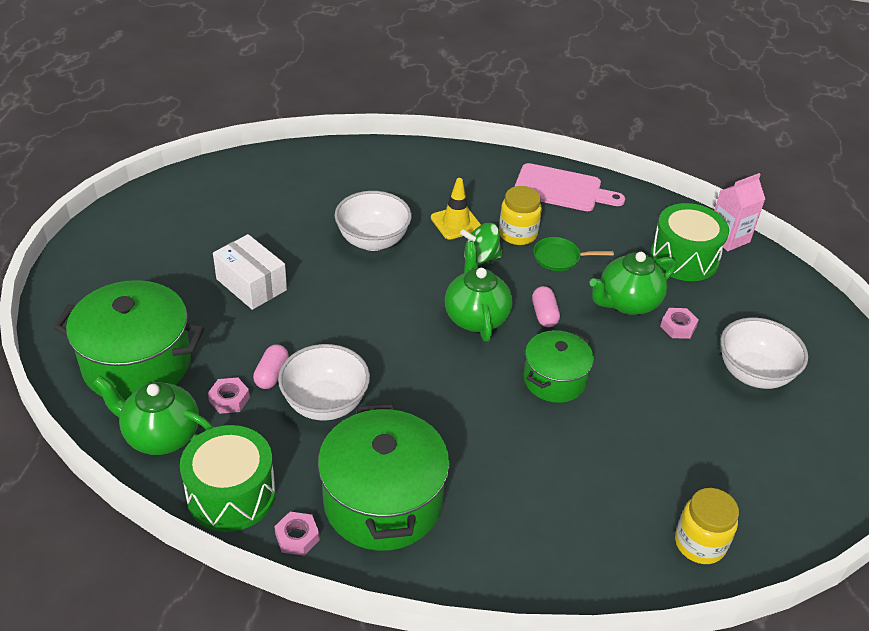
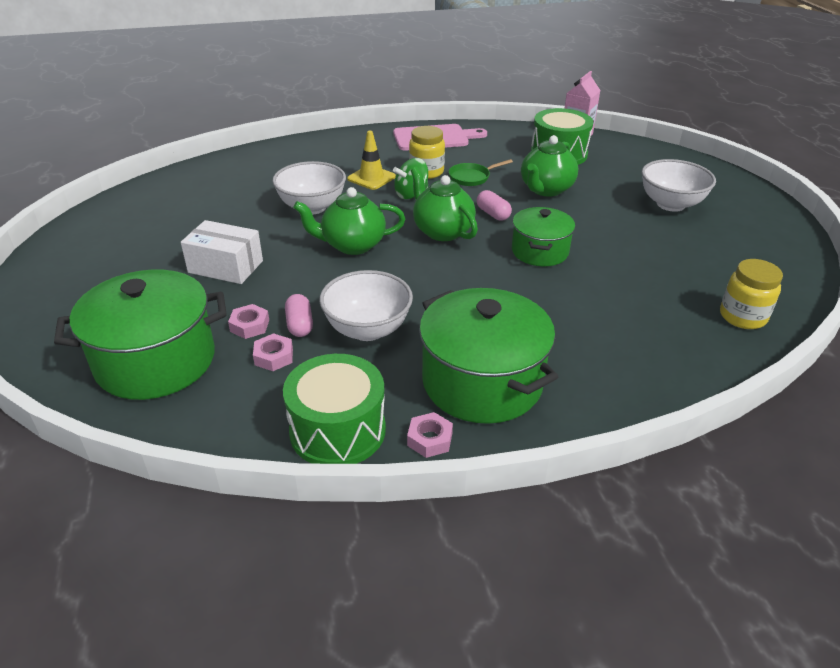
camera: 25 degrees left, 5 degrees down
green teapot [93,375,214,455] -> green teapot moved to [293,187,405,255]
pink nut [660,308,699,339] -> pink nut moved to [228,304,269,339]

